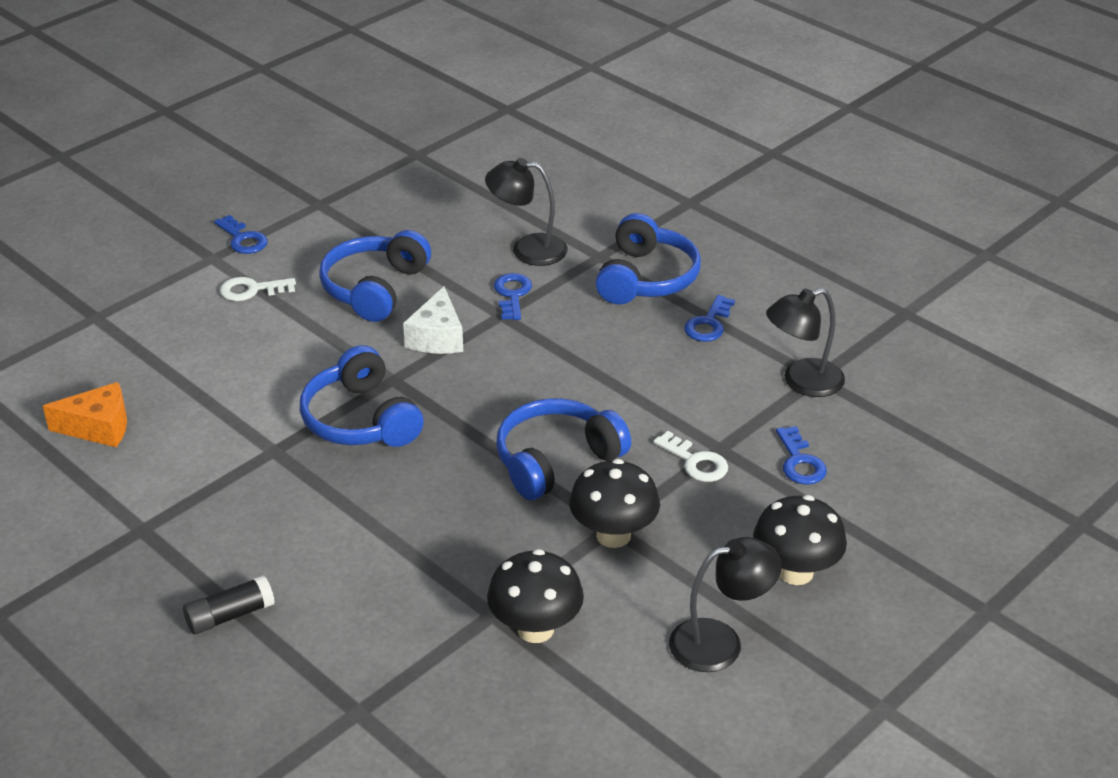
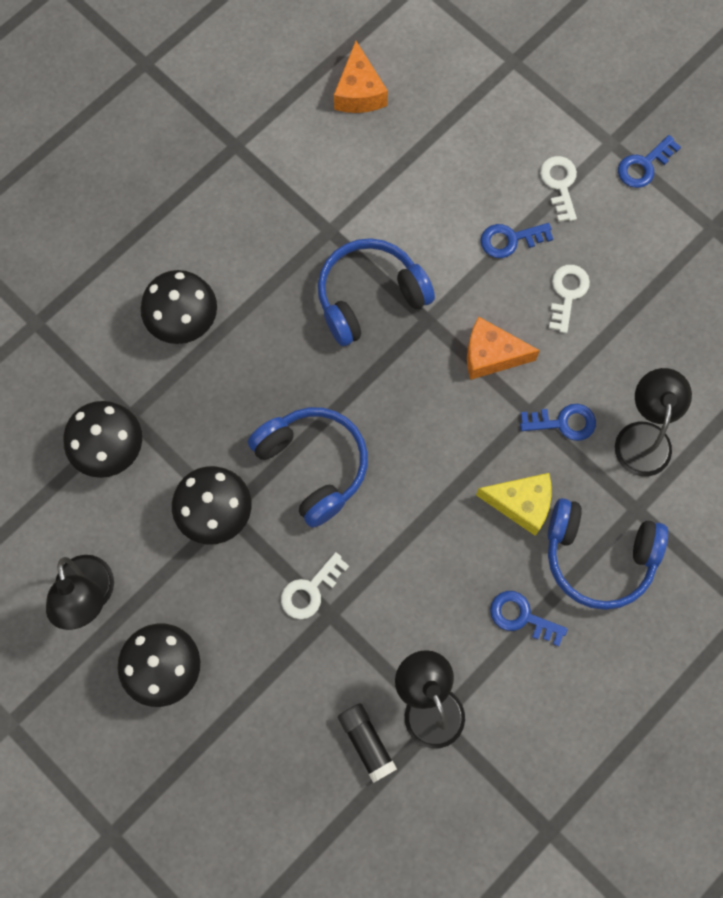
camera: 90 degrees right, 35 degrees up
black glue stick [183,575,275,635] -> black glue stick moved to [338,703,397,783]
blue headphones [319,230,431,322] -> white key [549,265,590,333]
white cheese [403,286,463,354] -> orange cheese [467,316,540,380]
blue key [776,426,827,485] -> blue key moved to [481,223,553,258]
none -> black mushroom [141,270,217,344]
none -> yellow cheese [476,473,551,536]

